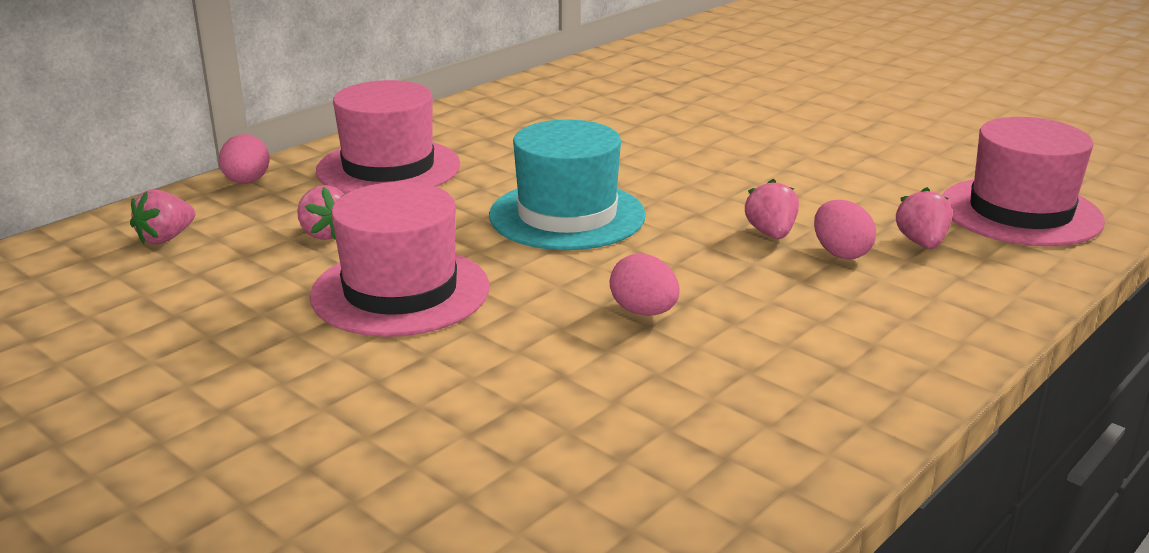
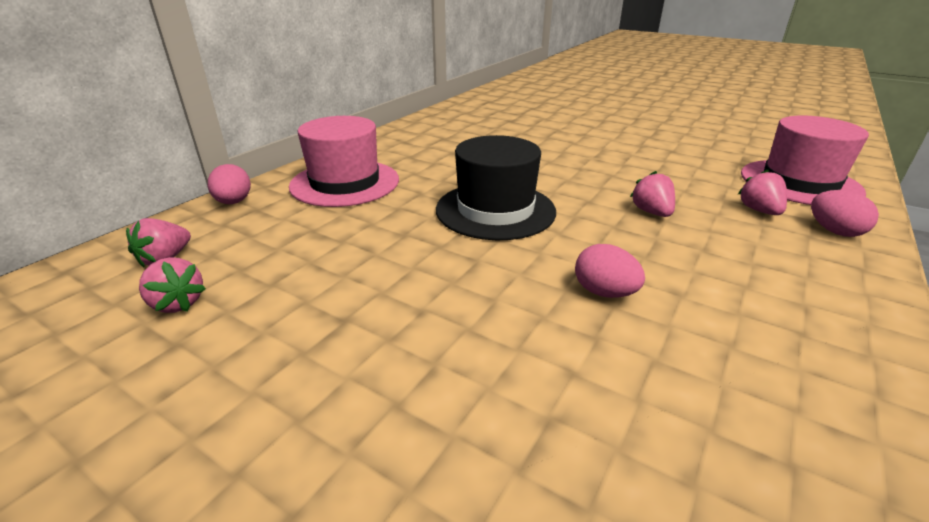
camera: 10 degrees left, 5 degrees up
pink strawberry [297,185,345,240] -> pink strawberry moved to [139,257,206,313]
pink hat [310,182,489,337] -> none
turquoise hat [489,119,646,250] -> black hat [436,135,556,240]
pink egg [814,200,876,259] -> pink egg moved to [811,190,879,237]

